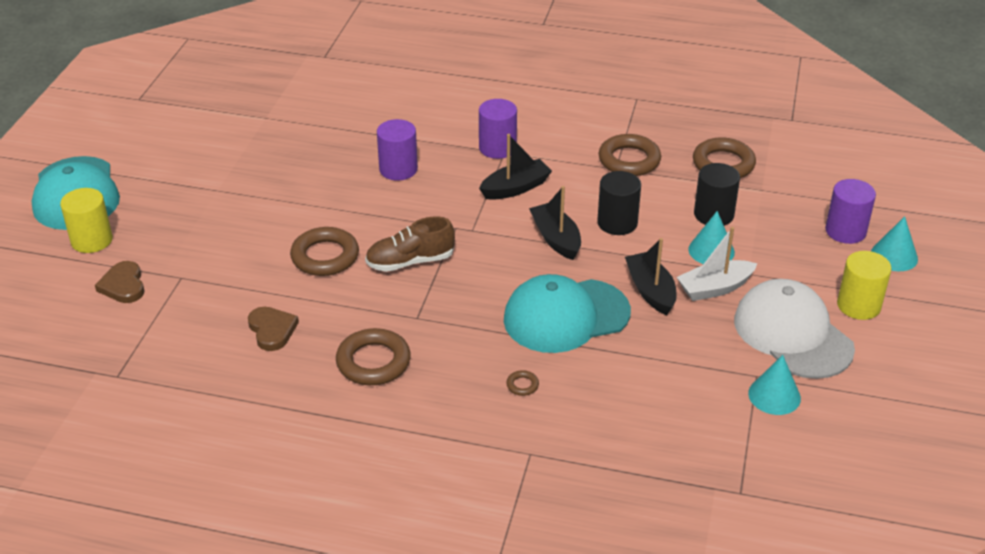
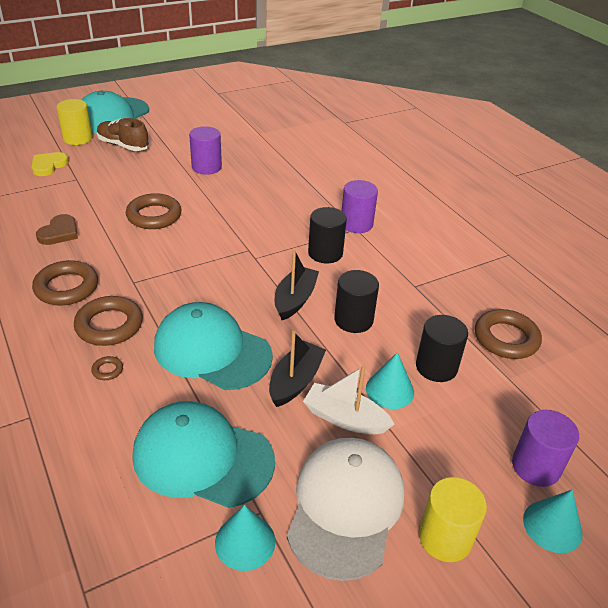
camera: 45 degrees right, 0 degrees up
brown heart [95,261,144,303] -> yellow heart [32,152,69,176]
brown shoe [365,216,455,272] -> brown shoe moved to [97,118,149,151]
purple cylinder [377,119,418,181] -> purple cylinder moved to [189,126,222,175]
black boat [479,134,552,200] -> black cylinder [308,207,347,263]
brown ring [599,134,661,176] -> brown ring moved to [74,296,143,346]
none -> turquoise cap [132,401,275,508]

